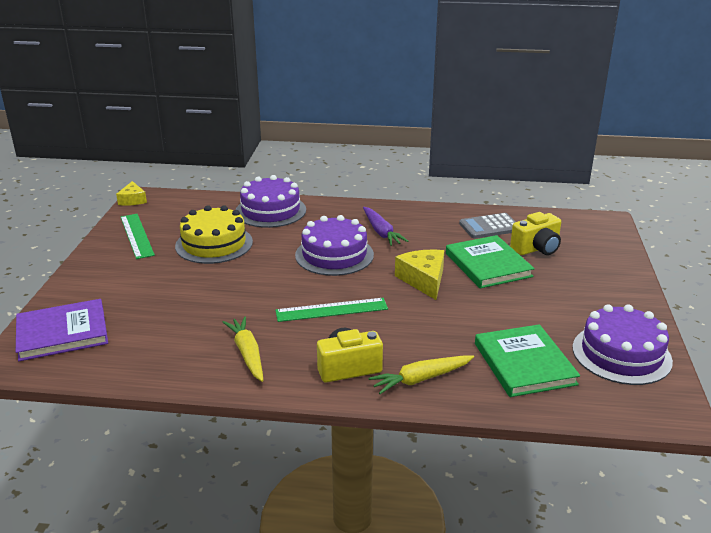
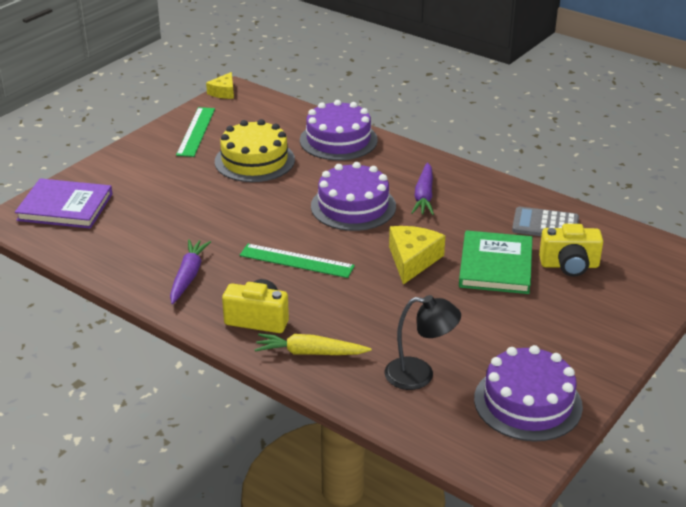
camera: 30 degrees right, 5 degrees up
yellow carrot [223,316,263,382] -> purple carrot [170,239,211,304]
green book [475,324,580,397] -> black lamp [385,295,461,390]

